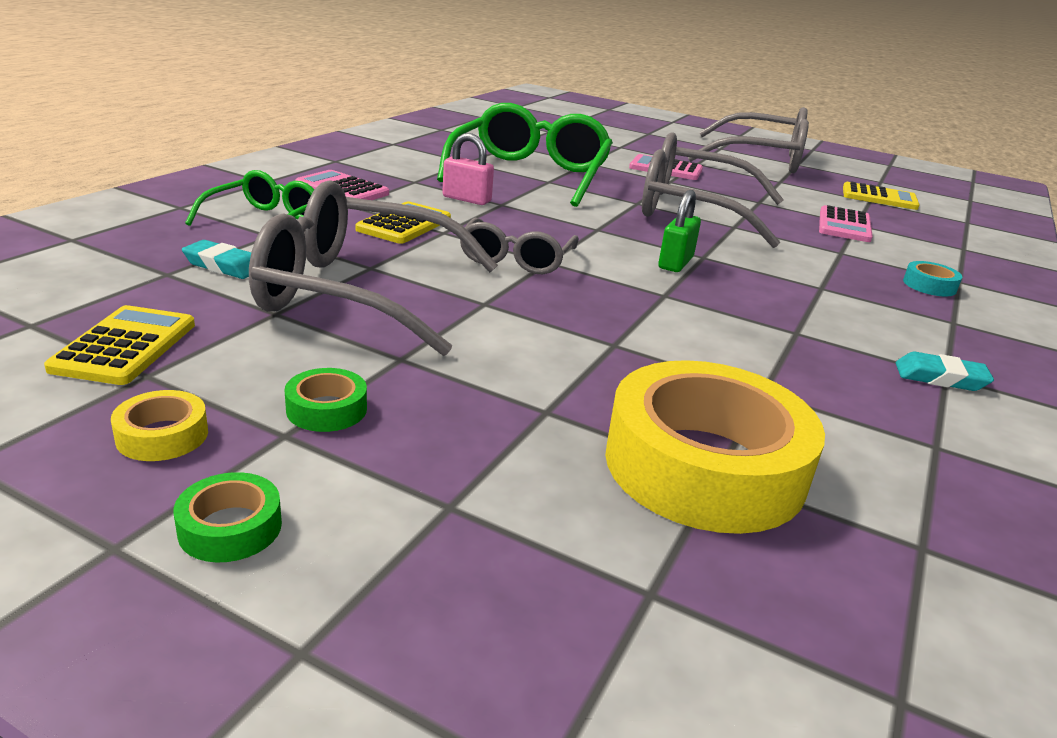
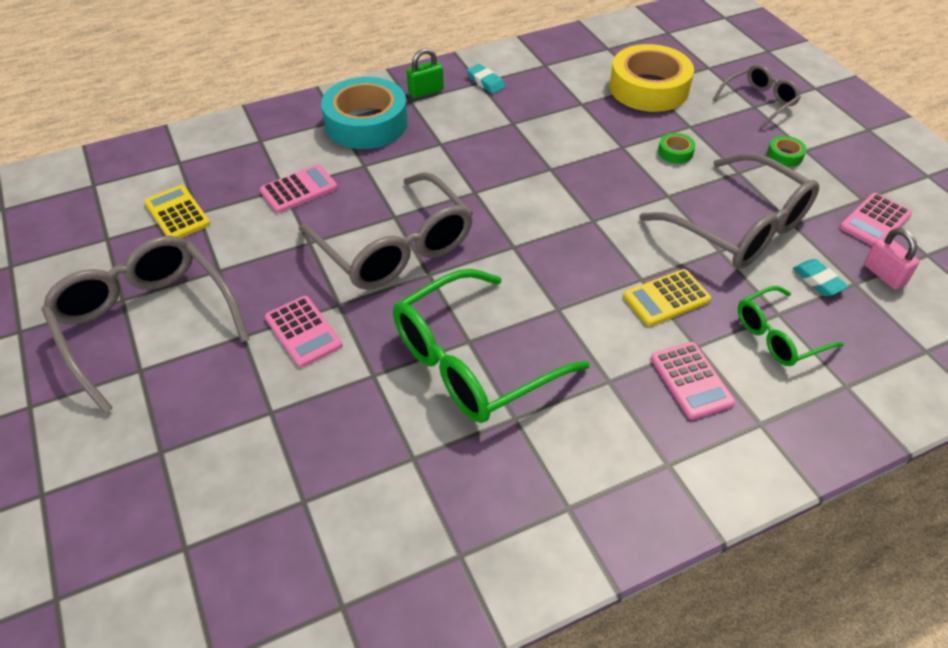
camera: 140 degrees left, 20 degrees up
yellow calculator [44,305,195,385] -> pink calculator [840,193,912,246]
yellow tape [111,390,208,461] -> none
green tape [173,472,282,562] -> green tape moved to [658,133,696,164]
pink padlock [442,133,494,205] -> pink padlock moved to [864,228,920,290]
grey glasses [460,218,579,274] -> grey glasses moved to [713,64,801,129]
green padlock [658,190,701,272] -> green padlock moved to [407,48,444,98]
turquoise tape [903,261,962,297] -> turquoise tape [321,77,408,149], size x2.46

